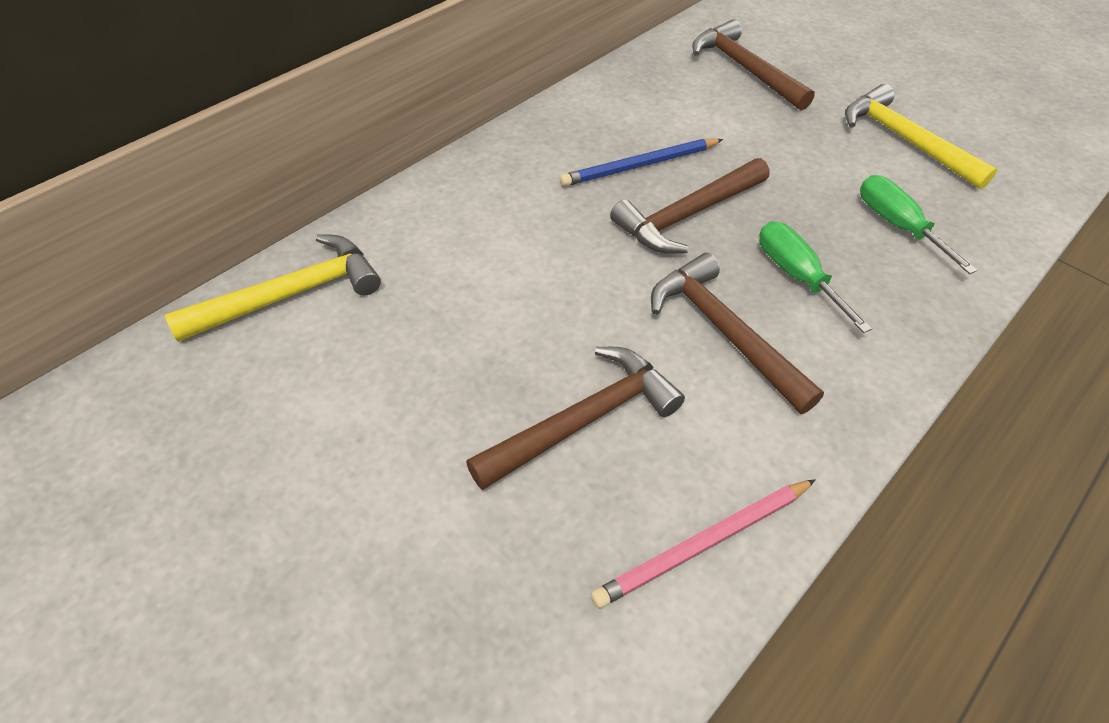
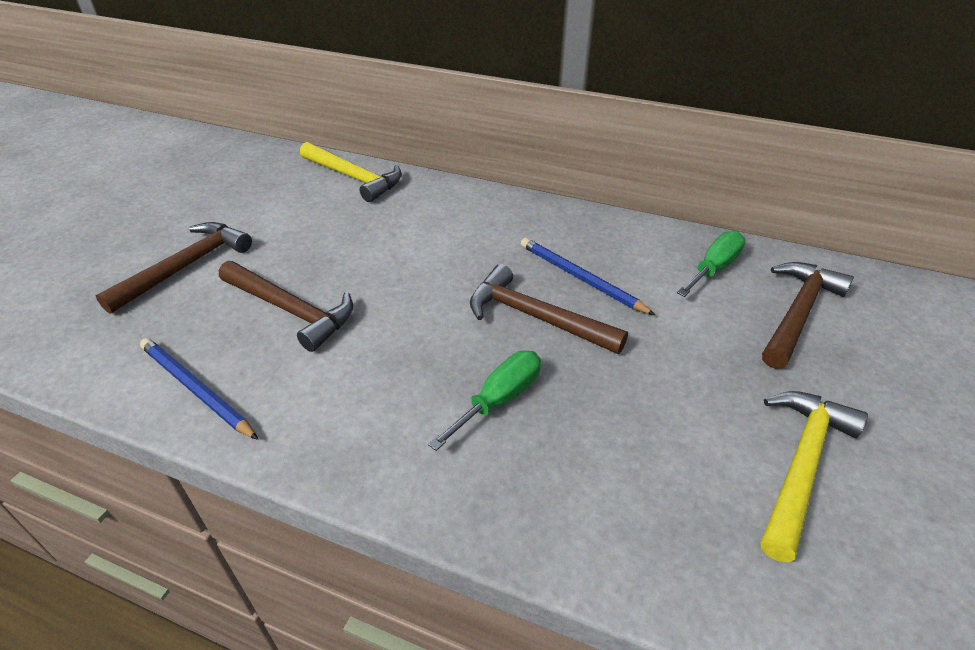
camera: 70 degrees right, 10 degrees down
pink pencil [591,479,816,608] -> blue pencil [140,338,258,440]
brown hammer [651,253,824,414] -> brown hammer moved to [96,222,252,314]
green screwdriver [860,175,977,274] -> green screwdriver moved to [677,231,745,297]

